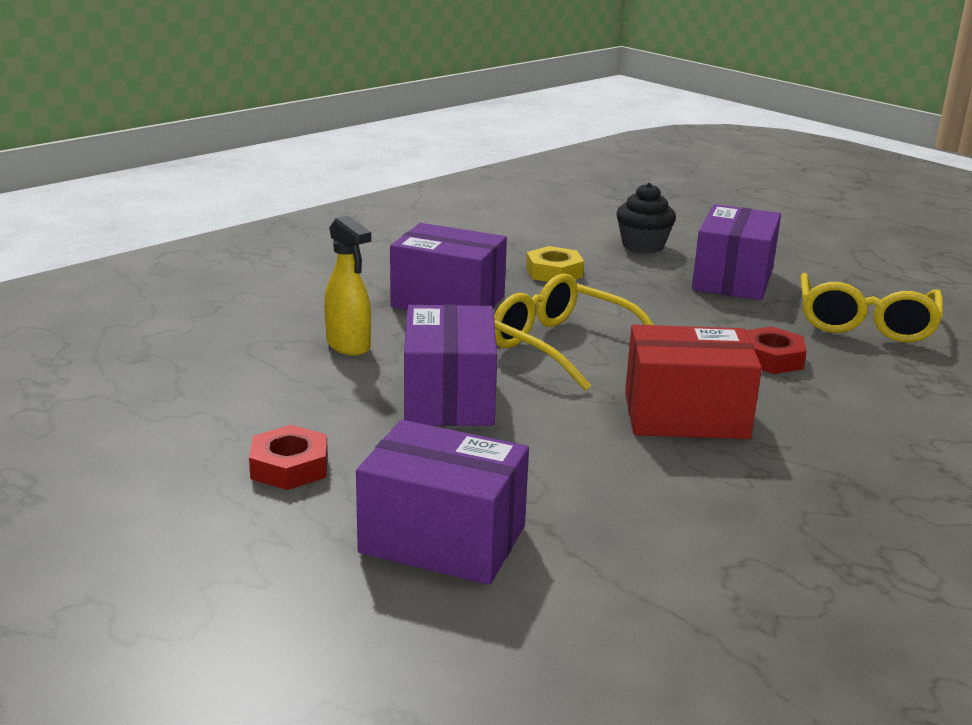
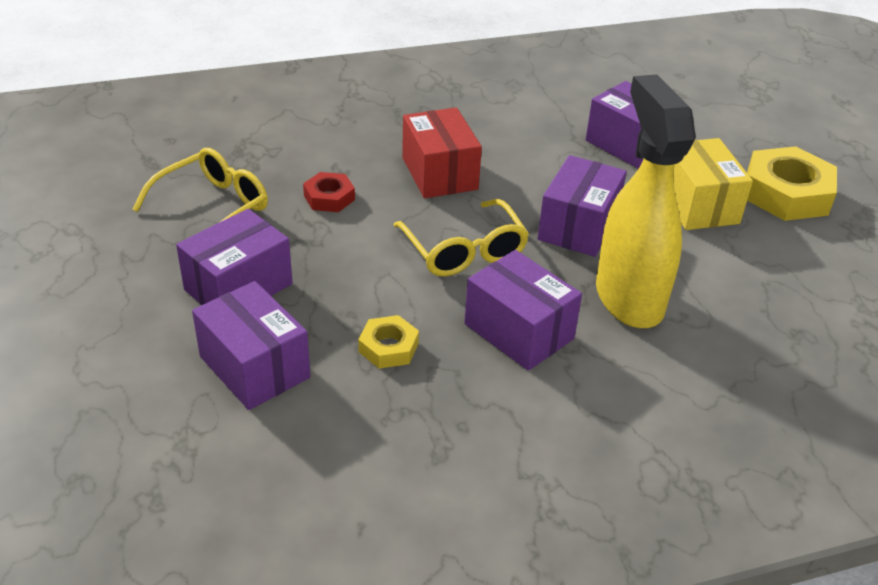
camera: 155 degrees left, 15 degrees up
red nut [249,425,328,490] -> yellow box [673,138,753,230]
yellow spray bottle [324,216,371,356] -> yellow spray bottle [596,74,696,328], size x2.08
black cupcake [616,183,676,253] -> purple box [192,281,310,410]
red box [625,325,762,439] -> red box turned 45 degrees clockwise [402,108,482,198]
none -> yellow nut [747,146,837,221]

